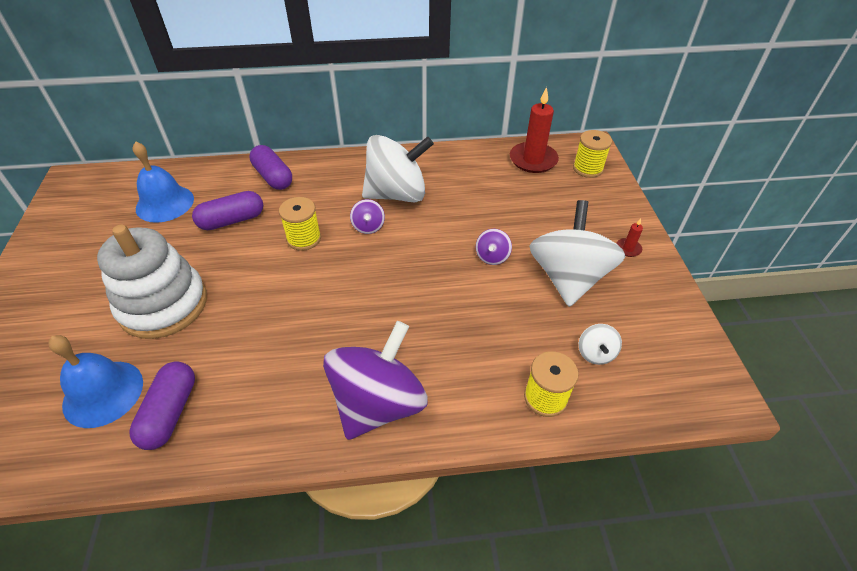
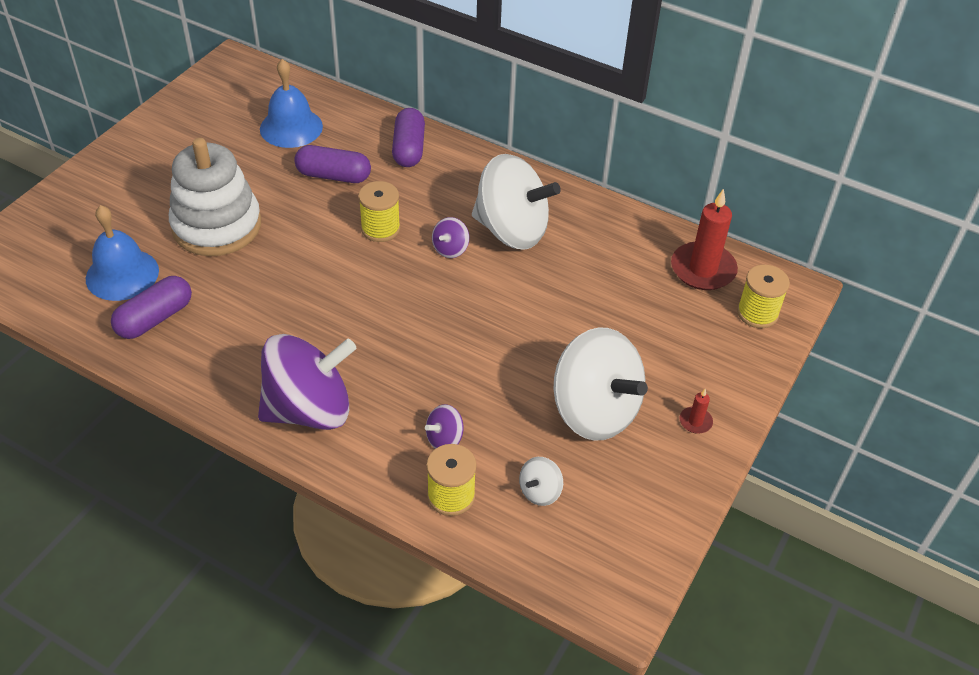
camera: 35 degrees right, 0 degrees up
purple spinning top [476,229,512,265] -> purple spinning top moved to [425,404,464,449]
white spinning top [529,200,625,307] -> white spinning top turned 90 degrees clockwise [554,327,648,440]

